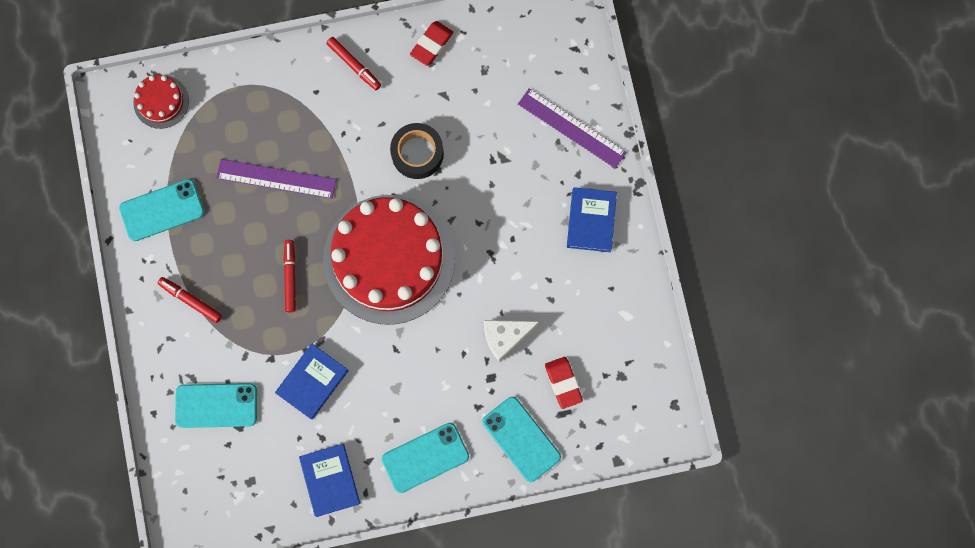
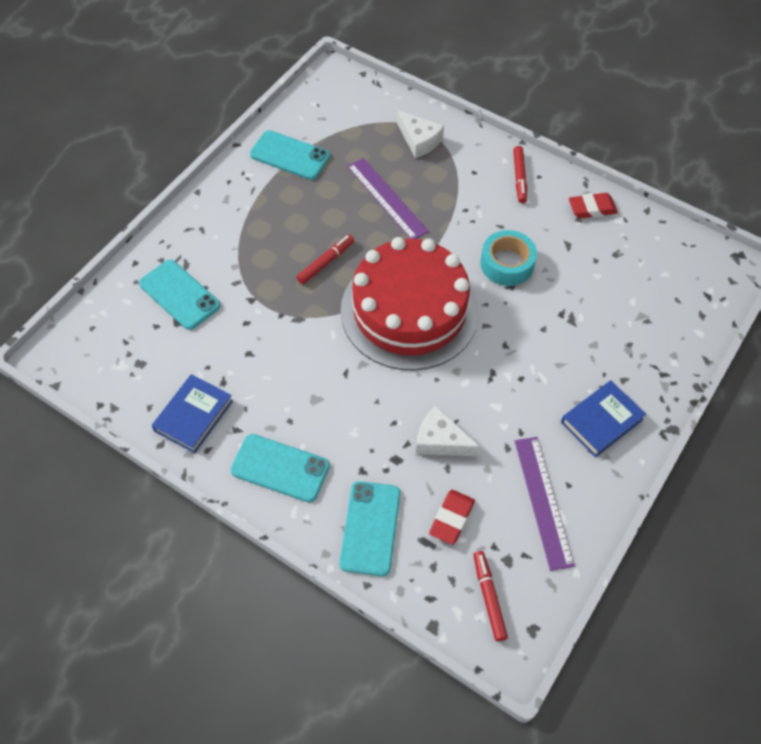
camera: 45 degrees right, 20 degrees down
red cake [133,75,189,129] -> none
red marker [158,277,222,323] -> red marker moved to [473,551,508,641]
blue book [275,344,349,420] -> none
black tape [390,123,444,179] -> turquoise tape [480,230,537,286]
purple ruler [518,88,627,169] -> purple ruler moved to [515,437,575,571]
none -> white cheese [397,110,444,158]

